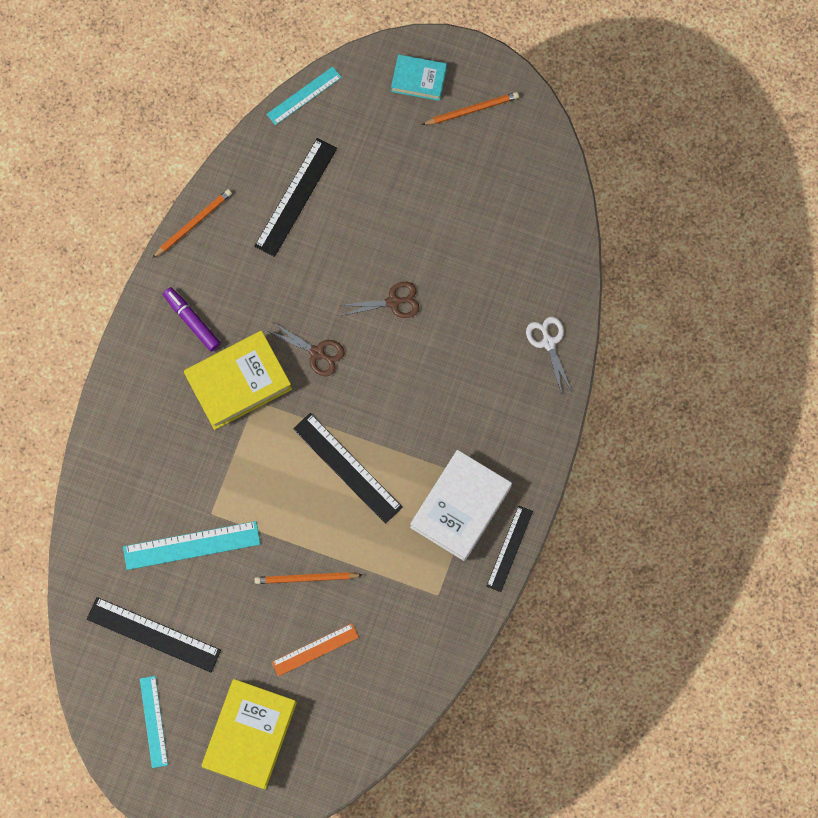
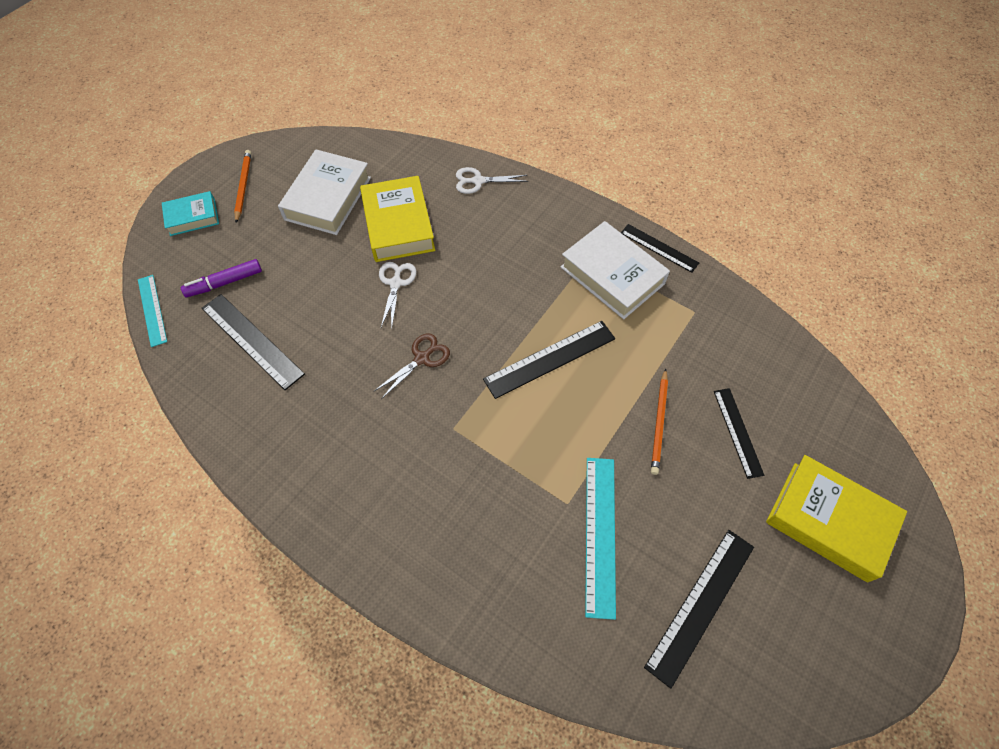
camera: 75 degrees left, 15 degrees down
turquoise ruler [140,676,168,768] -> none
orange pencil [152,189,232,258] -> none
purple marker [163,287,221,351] -> purple marker moved to [181,259,262,297]
yellow book [184,331,292,430] -> yellow book moved to [360,176,435,262]
orange ruler [272,623,359,676] -> black ruler [714,388,764,479]
brown scissors [339,282,420,318] -> white scissors [379,262,416,327]
turquoise book [391,54,447,101] -> turquoise book turned 45 degrees clockwise [162,191,219,236]
none -> white book [278,149,371,235]

